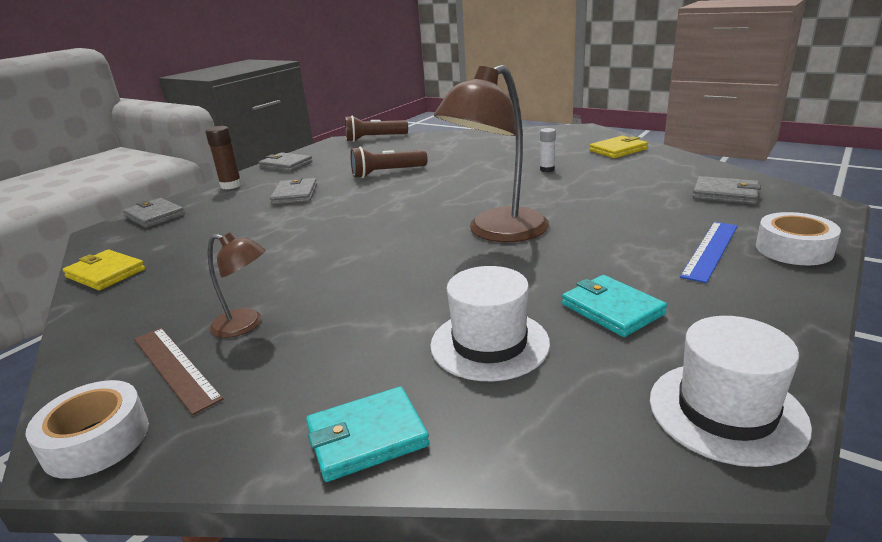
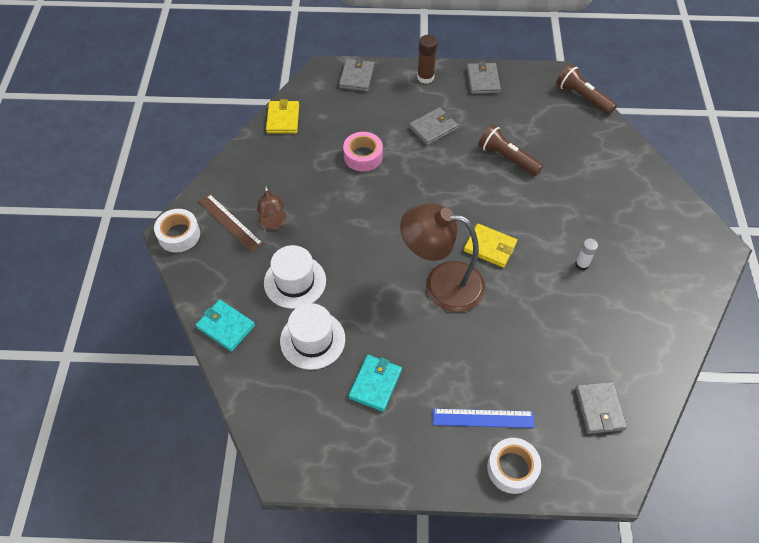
camera: 55 degrees right, 30 degrees up
brown ruler [134,328,224,415] -> brown ruler turned 60 degrees counterclockwise [198,194,263,252]
yellow wallet [589,136,648,158] -> yellow wallet moved to [464,224,517,268]
white hat [650,316,812,467] -> white hat moved to [264,245,326,309]
none -> pink tape [343,132,383,172]

